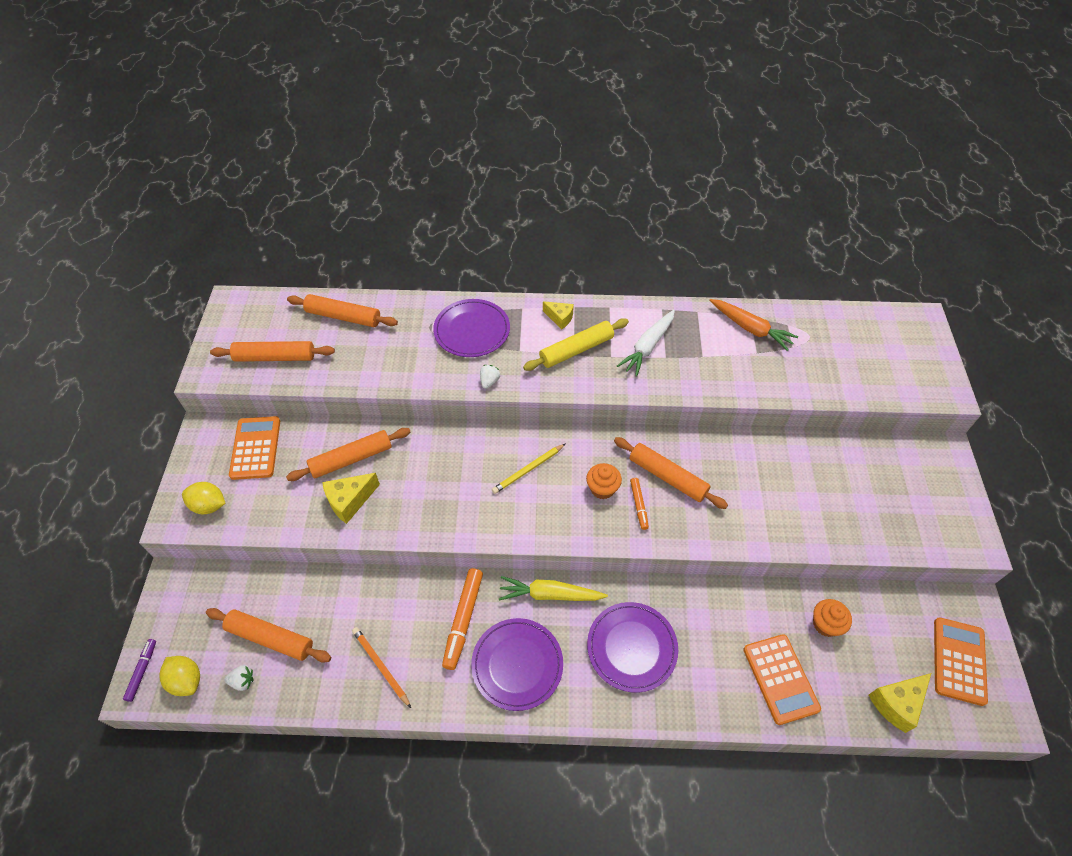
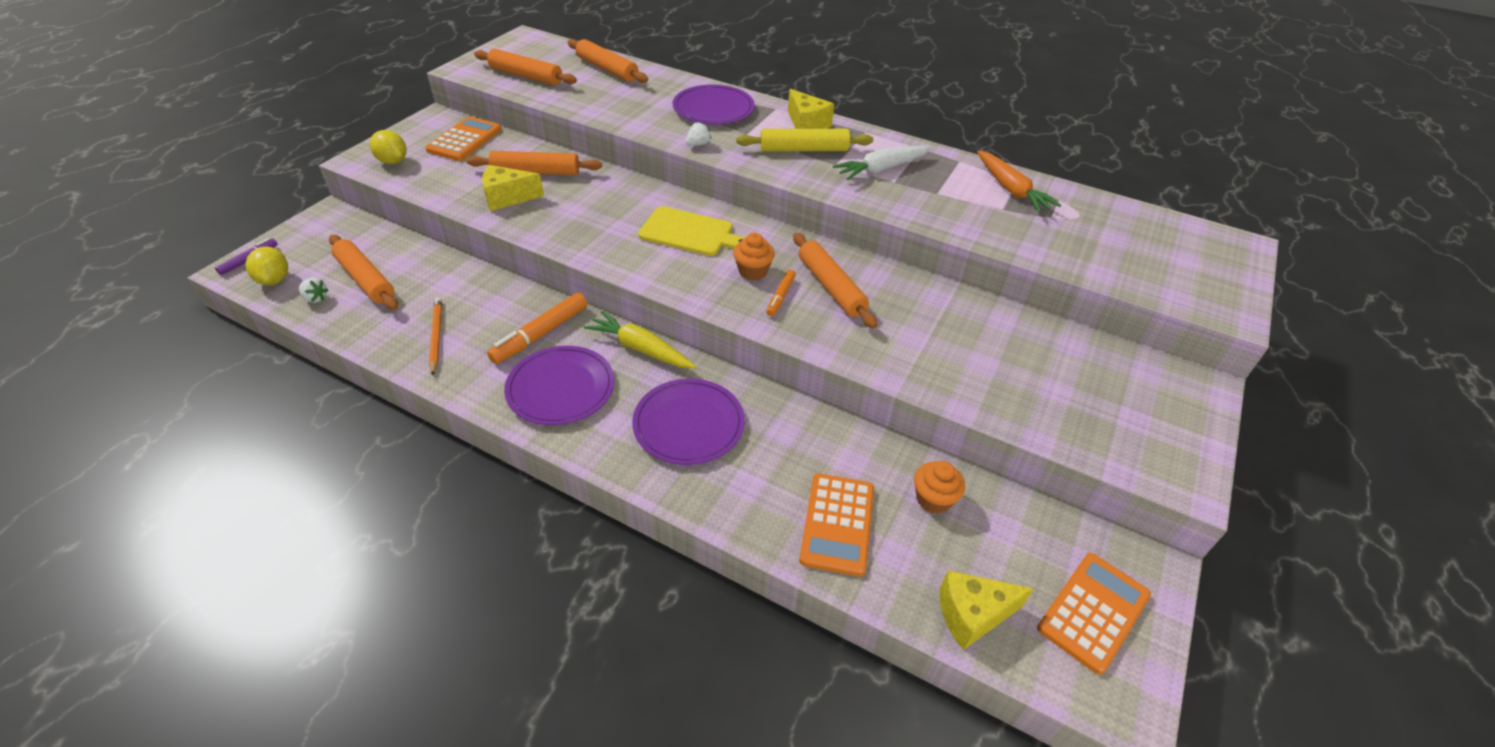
camera: 25 degrees right, 10 degrees down
yellow pencil [492,444,565,494] -> yellow cutting board [638,206,746,256]
yellow cheese [543,301,574,330] -> yellow cheese [788,89,834,129], size x1.51

